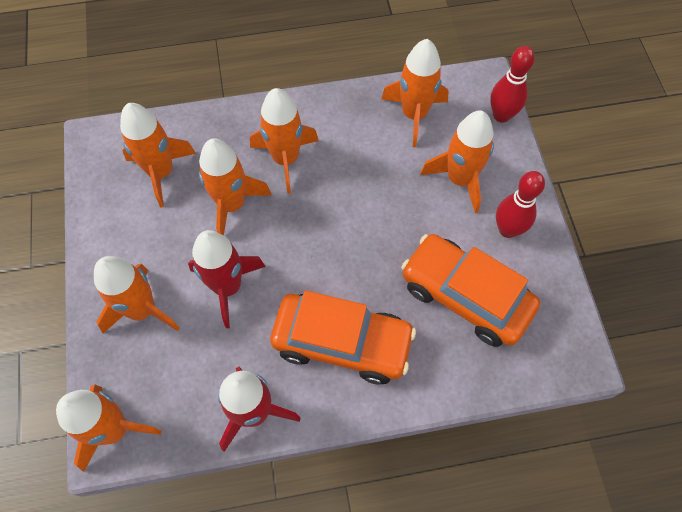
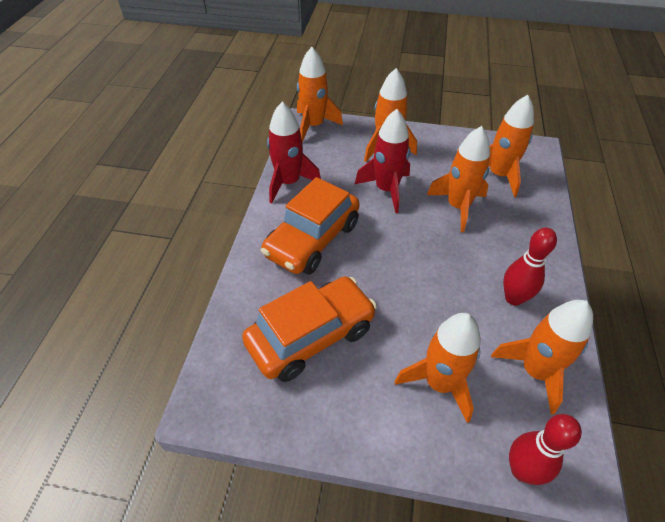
camera: 110 degrees right, 15 degrees down
orange rocket [250,88,319,194] -> none
red bowling pin [496,171,545,238] -> red bowling pin moved to [503,228,557,306]

